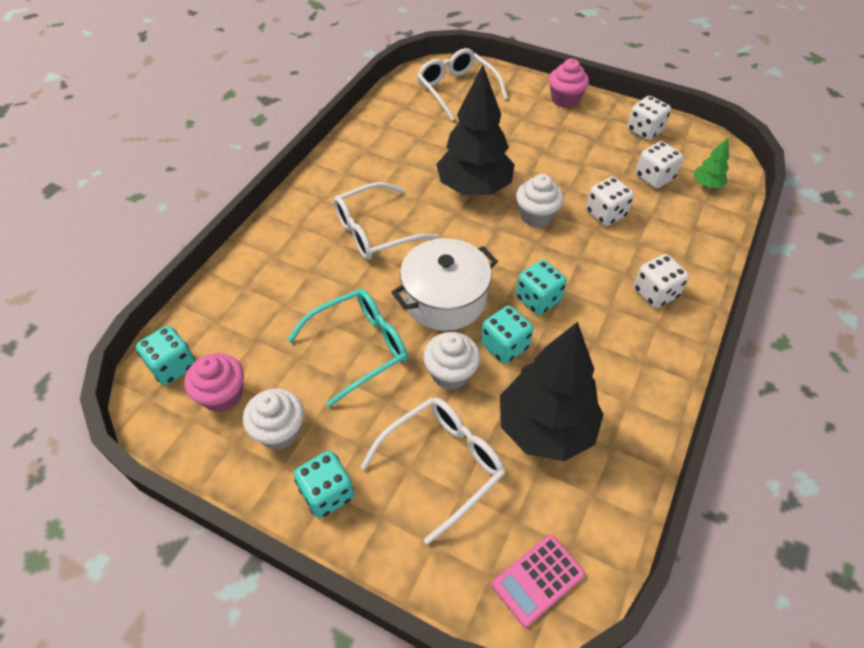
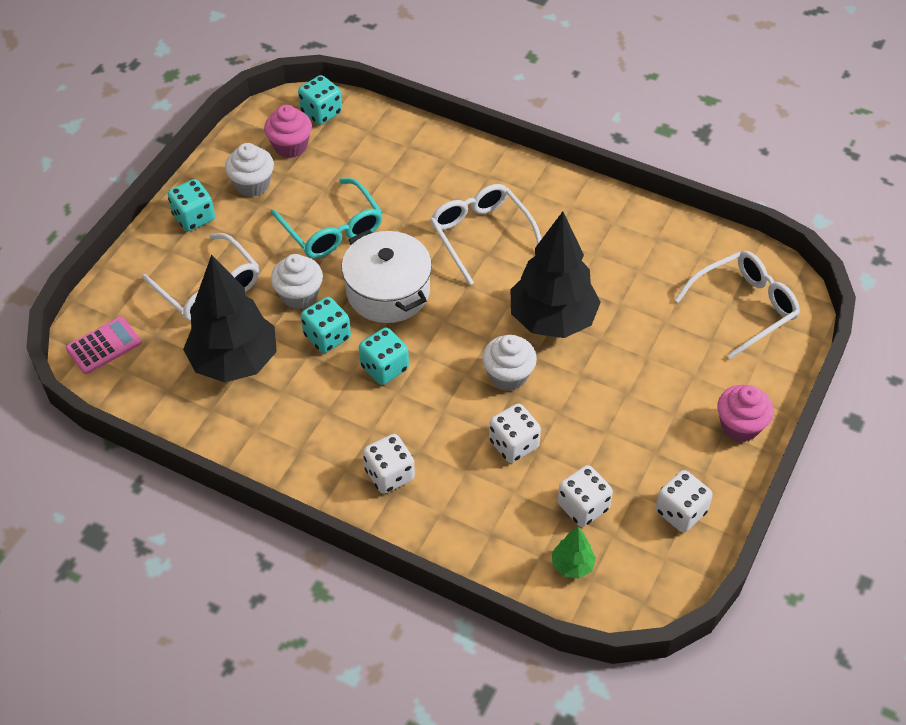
camera: 90 degrees right, 0 degrees up
pink calculator [492,534,585,627] -> pink calculator turned 90 degrees clockwise [66,316,142,374]

